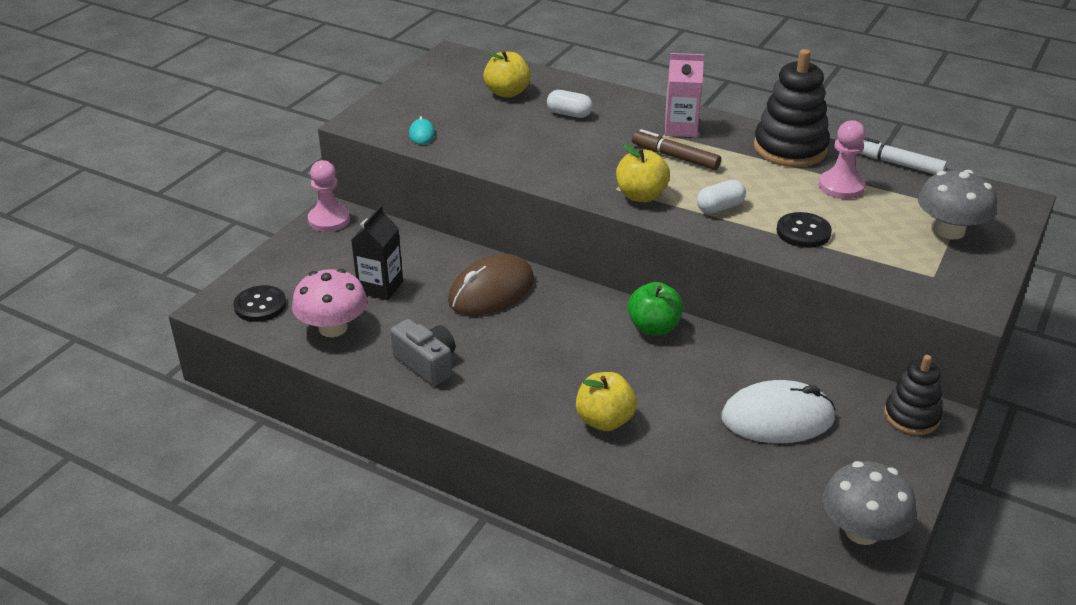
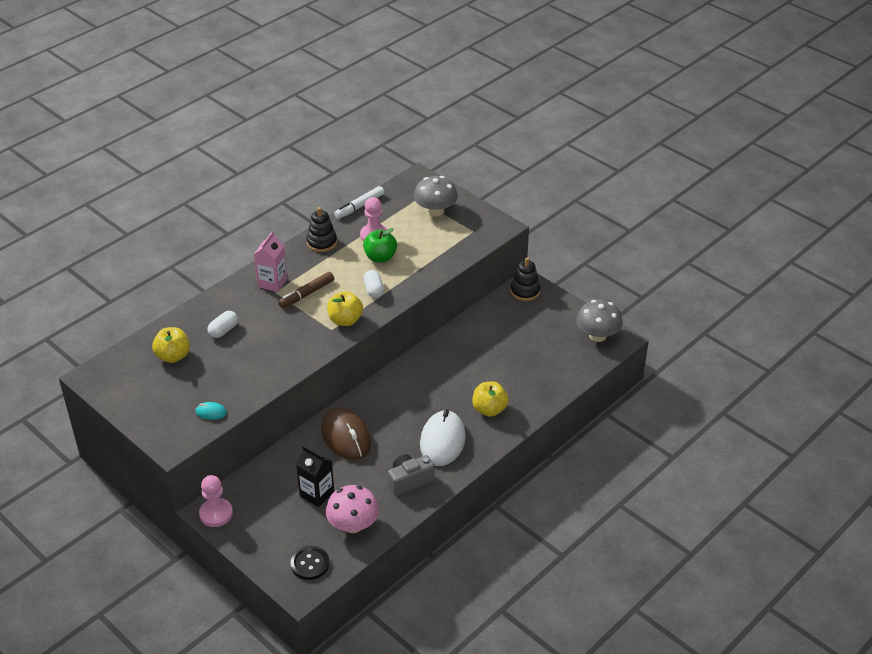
camera: 75 degrees left, 5 degrees up
green apple [628,282,683,336] -> green apple moved to [363,228,397,263]
white mouse [722,380,835,443] -> white mouse moved to [420,409,466,466]
black stacking toy [754,49,830,167] -> black stacking toy [306,207,337,252], size x0.62
black button [777,212,832,248] -> none

